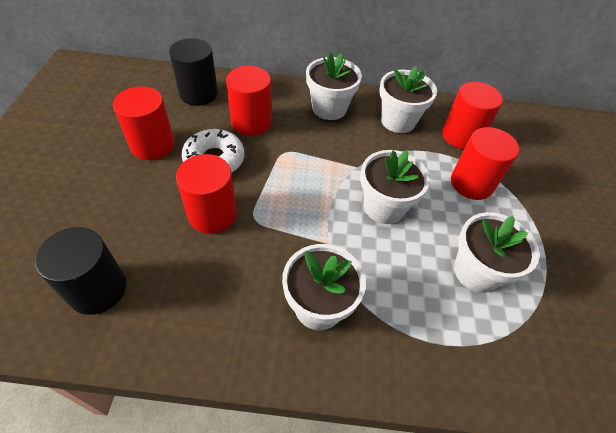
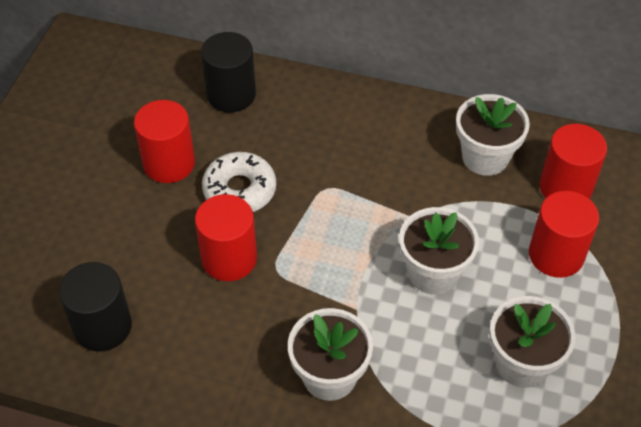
camera: 15 degrees right, 0 degrees up
red cylinder [226,66,272,136] -> none
white flower pot [306,52,362,120] -> none

